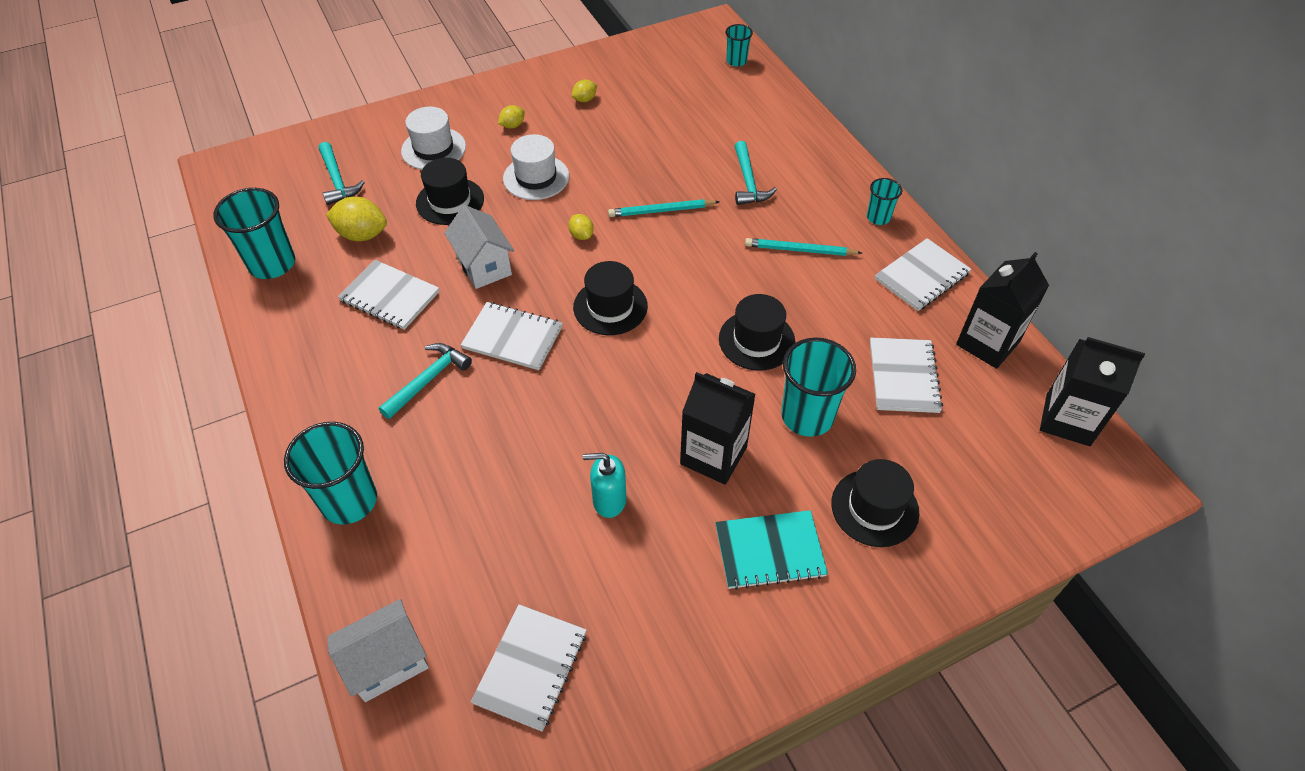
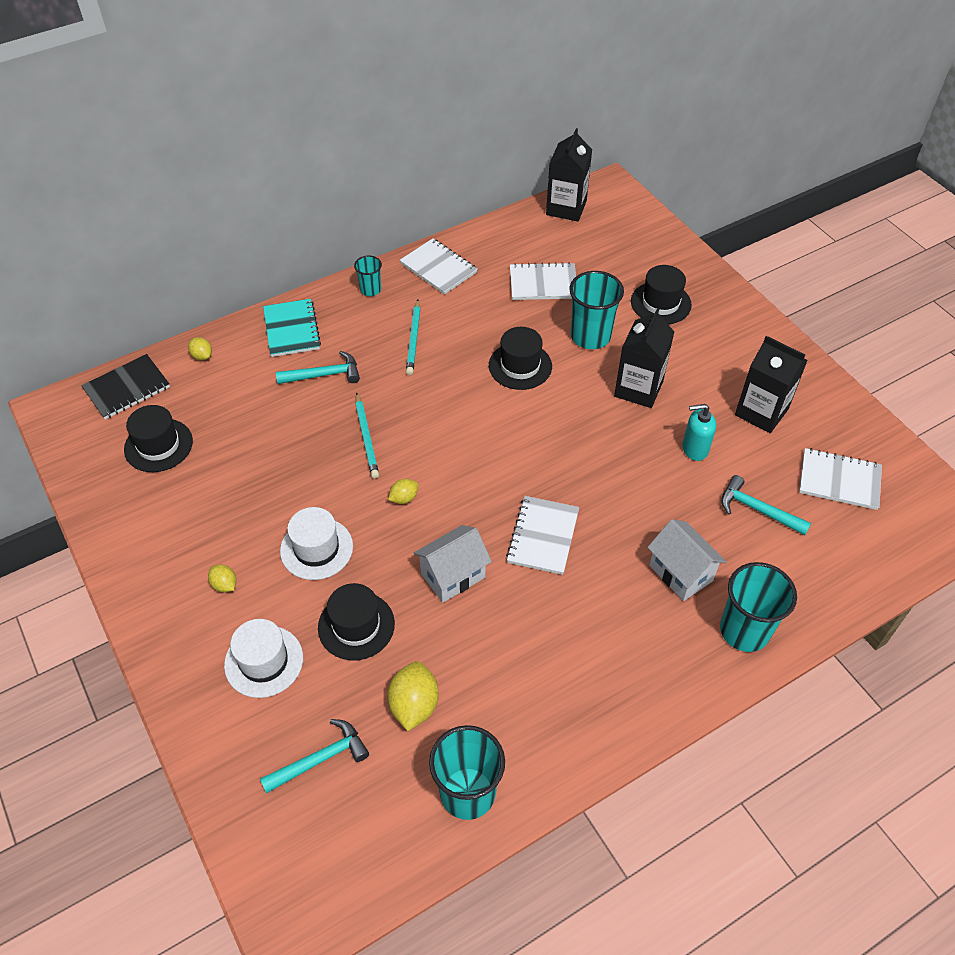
camera: 95 degrees left, 0 degrees up
white house [327,599,429,702] -> white house moved to [647,519,727,601]
white notebook [338,260,439,330] -> none
turquoise hammer [379,343,472,419] -> turquoise hammer moved to [721,475,811,535]
yellow lemon [572,80,597,102] -> yellow lemon moved to [188,337,212,360]
black hat [573,261,648,335] -> black hat moved to [124,405,193,472]
turquoise soap dispenser [583,453,626,518] -> turquoise soap dispenser turned 90 degrees clockwise [682,404,716,461]
turquoise notebook [715,510,828,590] -> turquoise notebook moved to [263,299,321,357]
turquoise cup [726,24,753,67] -> black notebook [81,354,170,419]
black carton [956,252,1049,369] -> black carton moved to [735,336,808,433]

